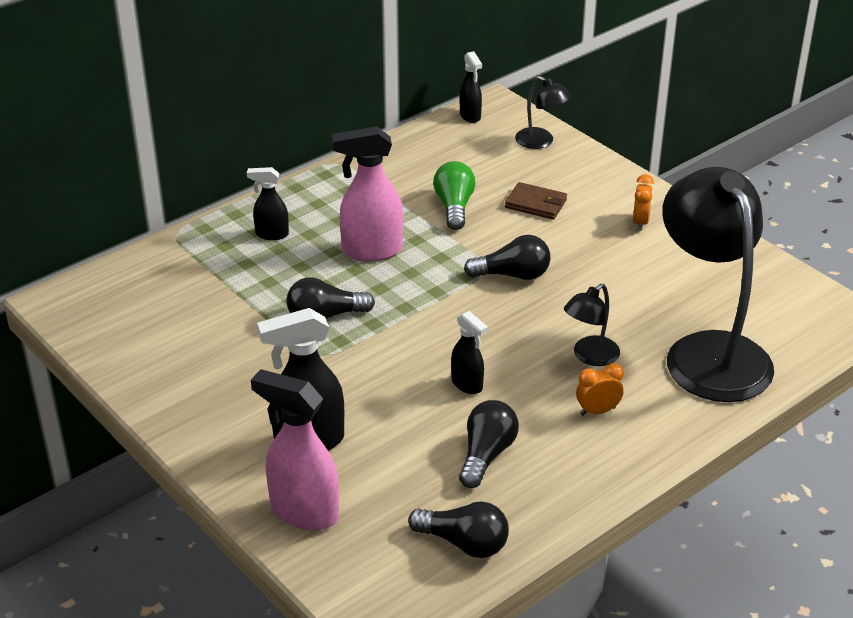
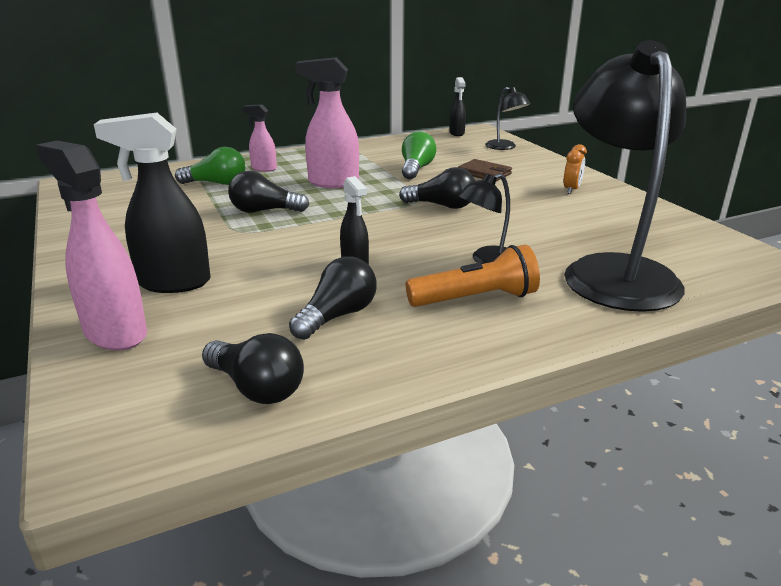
camera: 15 degrees right, 10 degrees down
black spray bottle [247,167,289,240] -> pink spray bottle [242,104,277,172]
orange clock [576,363,624,416] -> orange flashlight [406,245,540,307]
none -> green light bulb [175,147,245,185]

